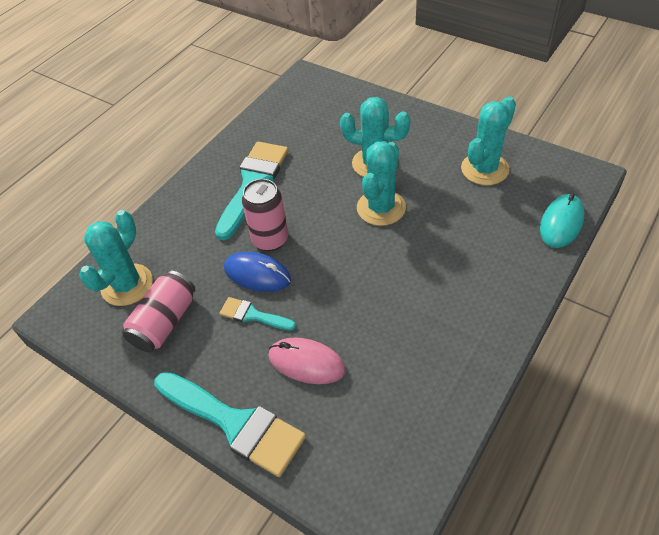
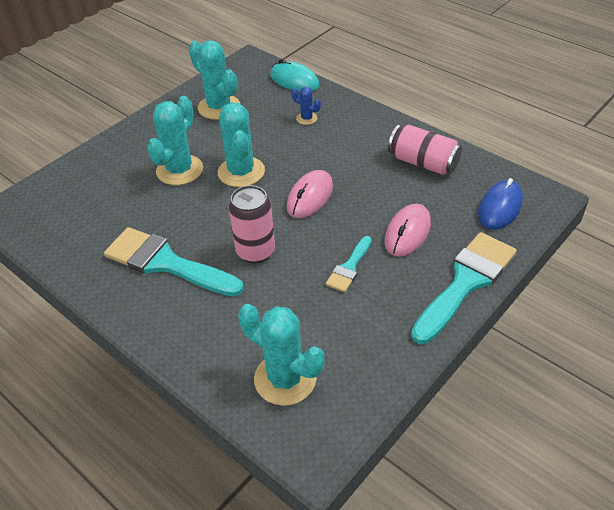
camera: 85 degrees left, 5 degrees down
pink can [123,270,195,352] -> pink can moved to [388,124,462,175]
blue mouse [224,252,291,292] -> blue mouse moved to [478,178,523,230]
turquoise cactus [357,141,406,226] -> turquoise cactus turned 45 degrees clockwise [218,103,265,187]
none -> pink mouse [287,170,333,218]
none -> blue cactus [291,87,321,125]

